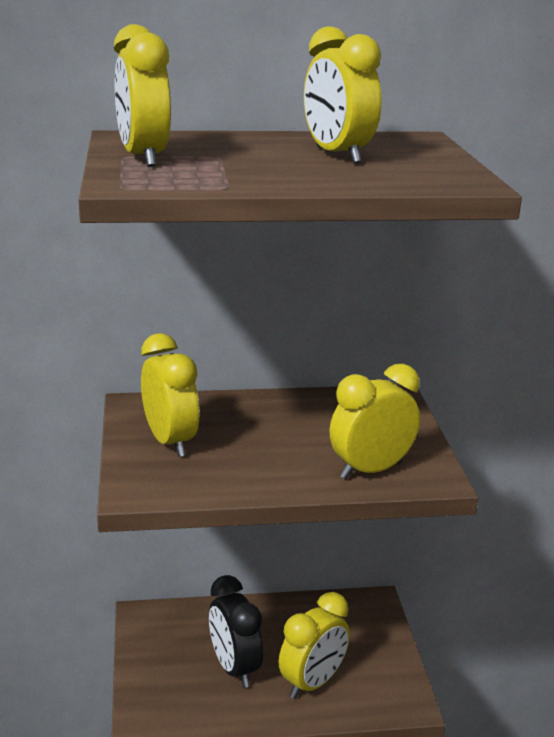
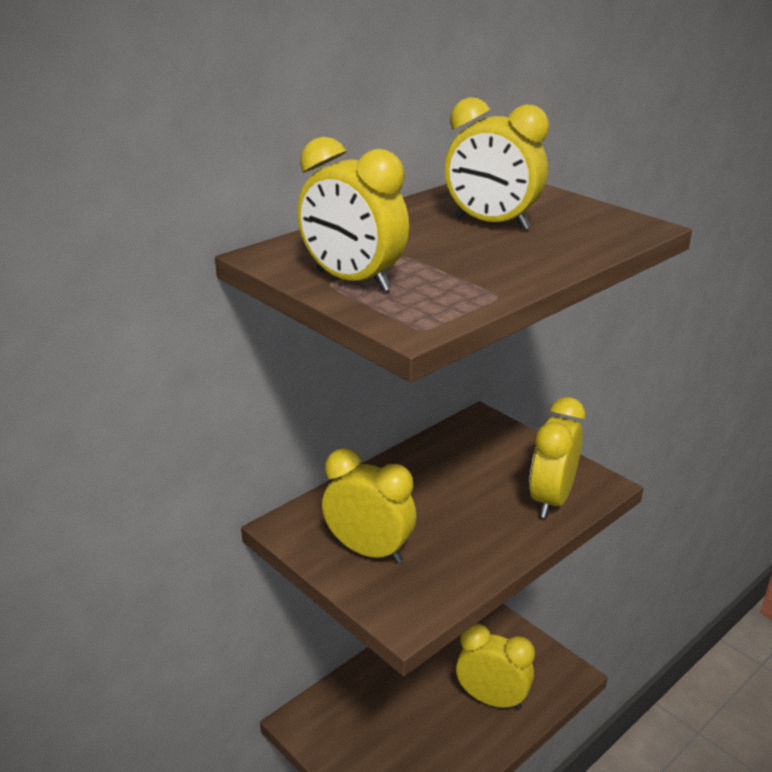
camera: 35 degrees left, 5 degrees up
black clock [209,575,263,688] -> none
yellow clock [279,592,350,699] -> yellow clock turned 75 degrees counterclockwise [456,623,535,710]

